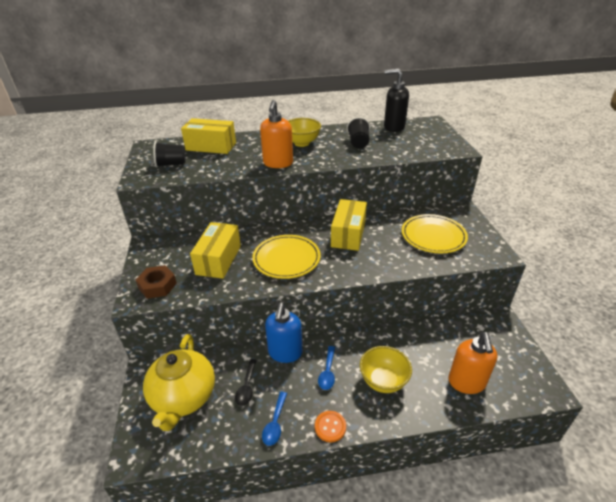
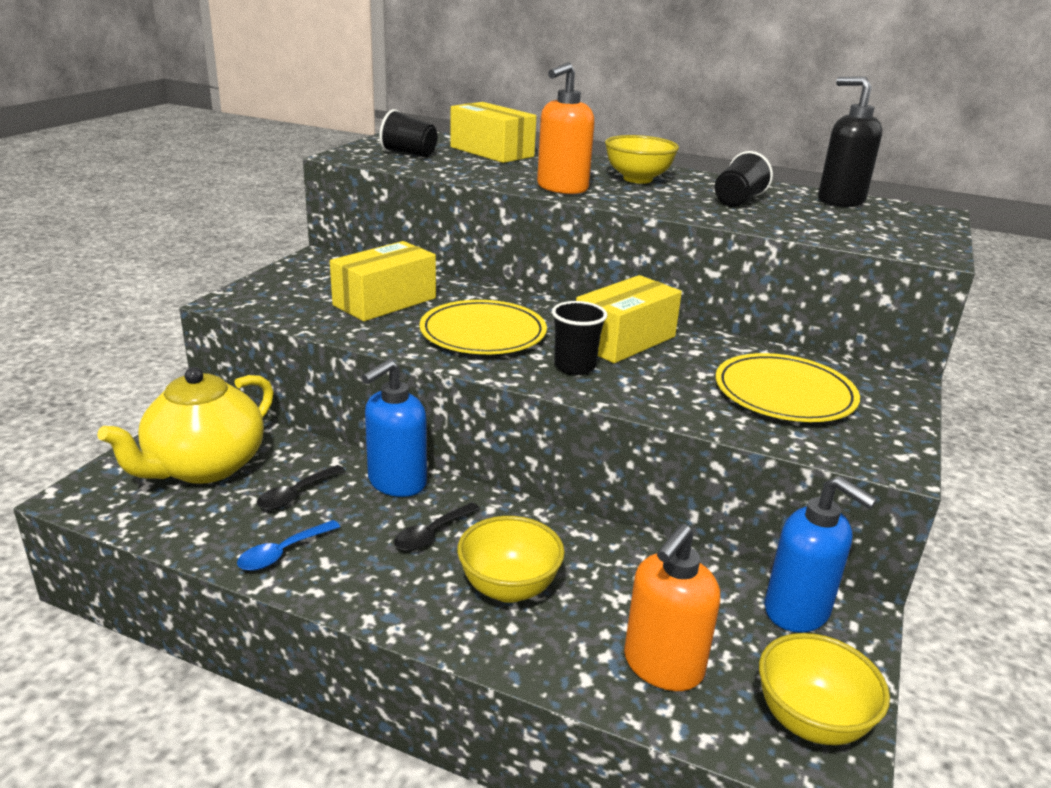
camera: 30 degrees right, 10 degrees down
brown nut [136,265,177,299] -> none
orange button [315,411,346,442] -> none
blue spoon [318,346,335,390] -> black spoon [394,502,480,551]
none -> black cup [552,301,607,375]
none -> yellow bowl [759,633,890,745]
none -> blue soap dispenser [765,476,877,633]

